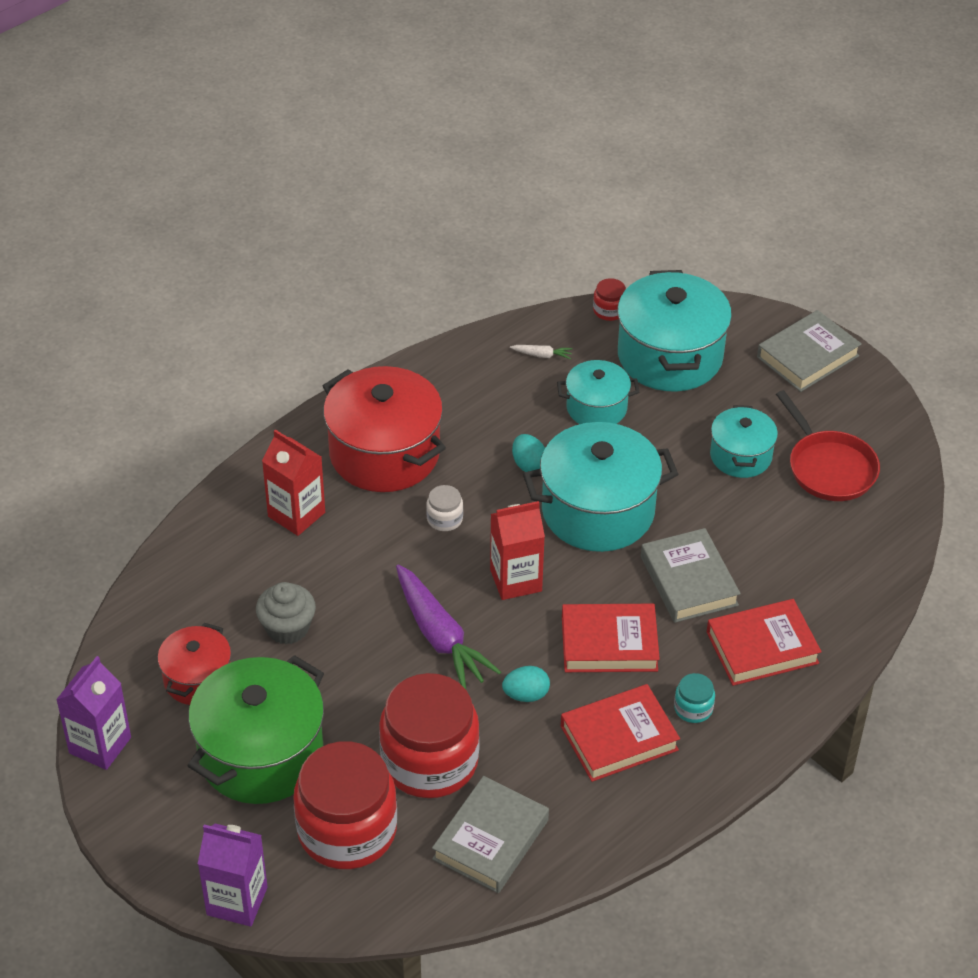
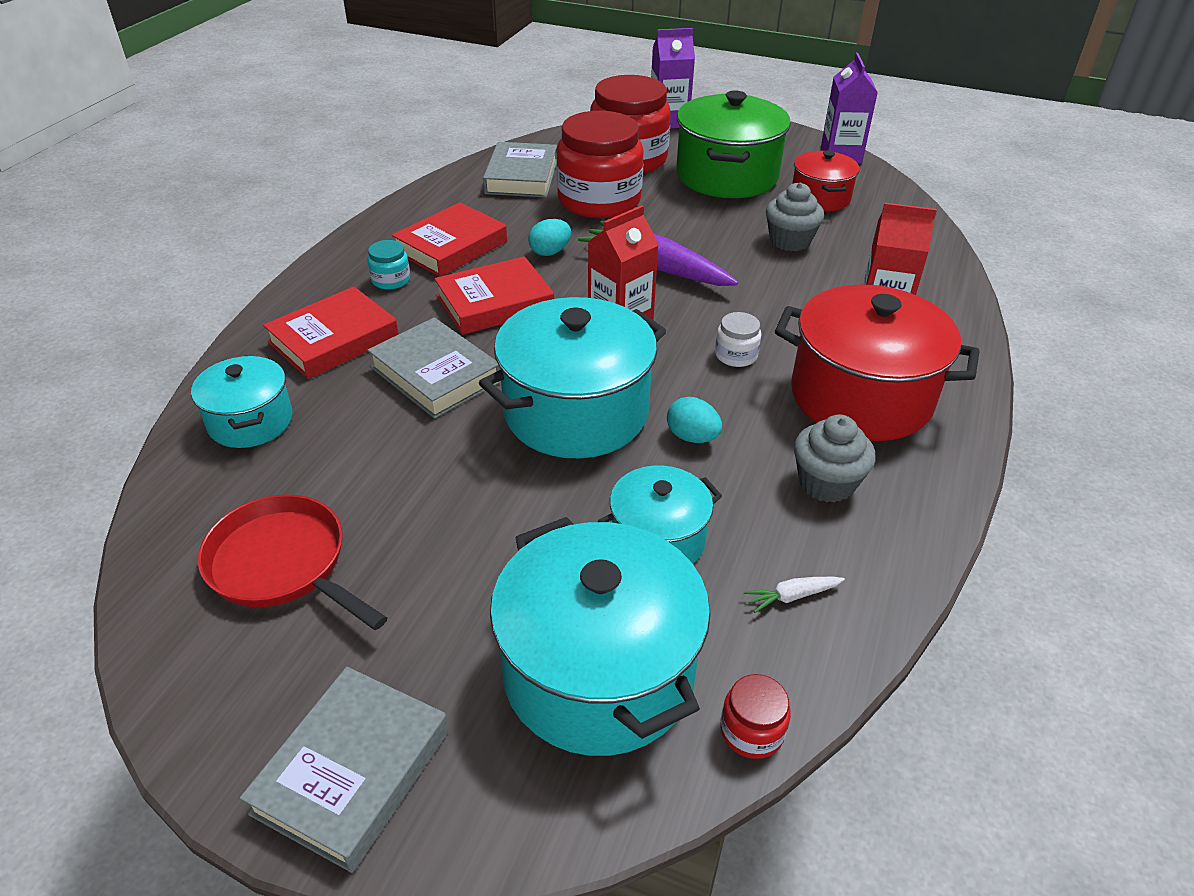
camera: 155 degrees right, 5 degrees down
turquoise pot [710,405,778,478] -> turquoise pot moved to [191,355,293,448]
none -> grey cupcake [794,415,875,503]

